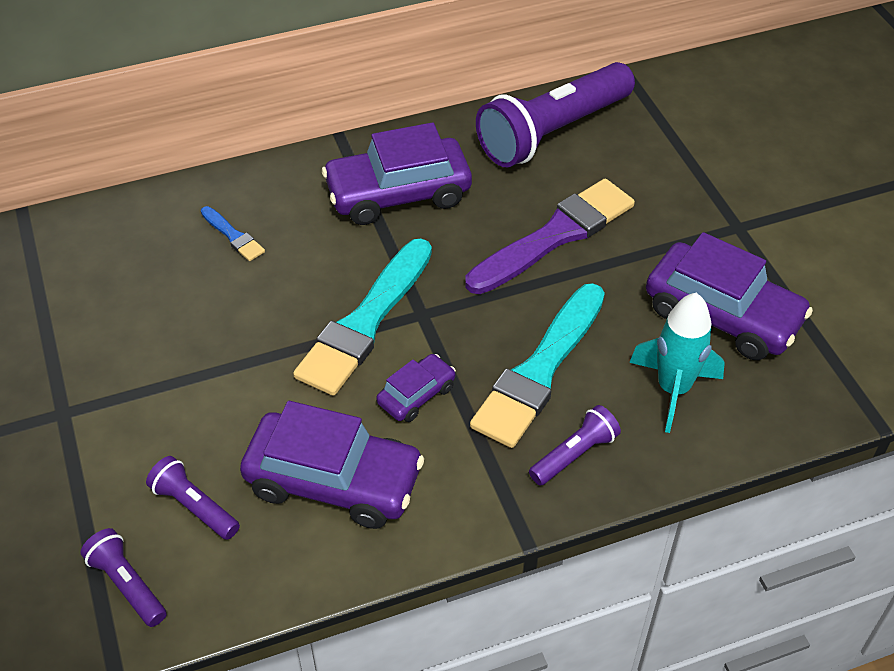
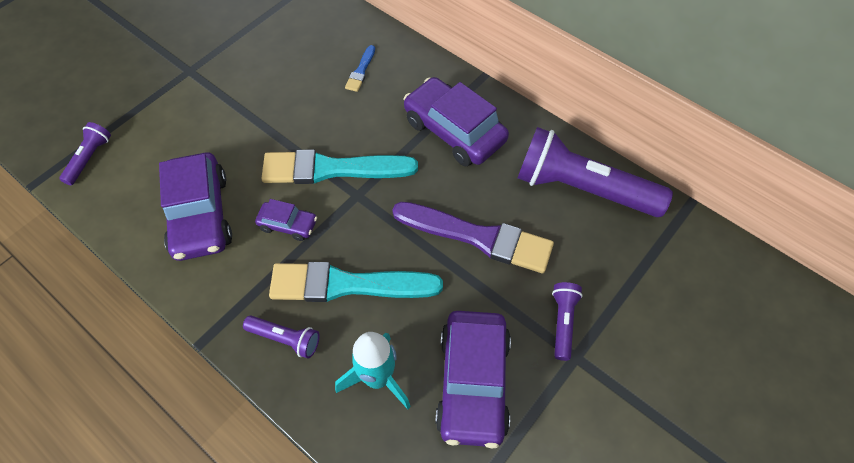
camera: 60 degrees right, 10 degrees up
purple flashlight [146,456,240,540] -> purple flashlight moved to [552,282,583,361]

